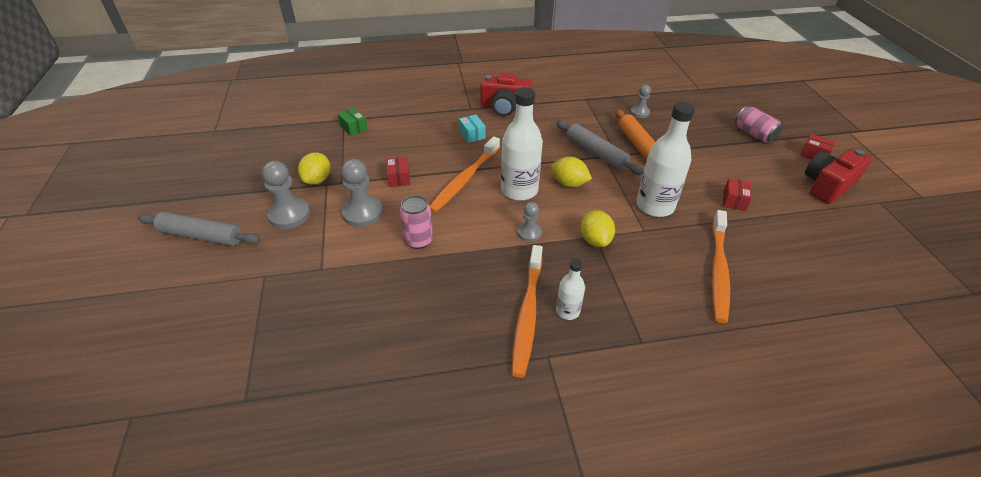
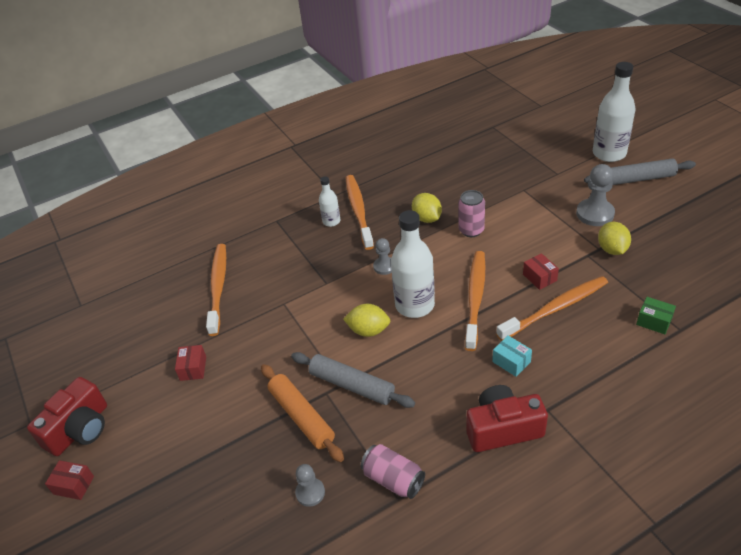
camera: 165 degrees right, 0 degrees up
grey pawn [341,159,383,227] -> none
yellow lemon [581,210,615,247] -> yellow lemon moved to [412,193,442,223]
white bottle [636,102,695,217] -> white bottle moved to [593,62,635,162]
pink can [735,106,783,142] -> pink can moved to [361,444,425,499]
none -> orange toothbrush [496,276,608,341]

